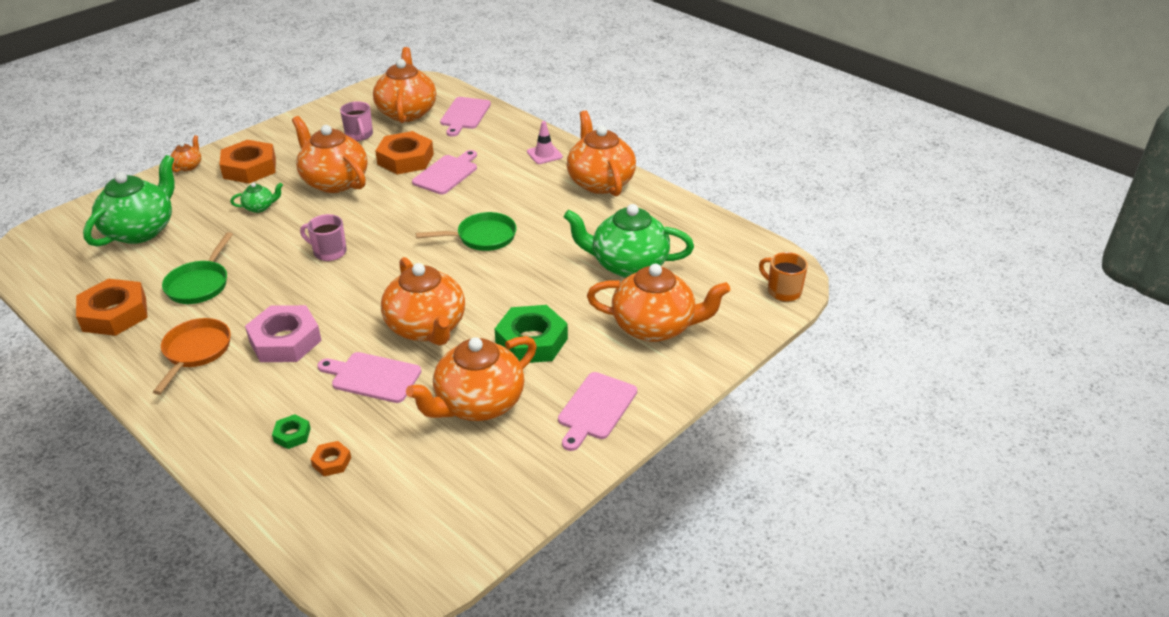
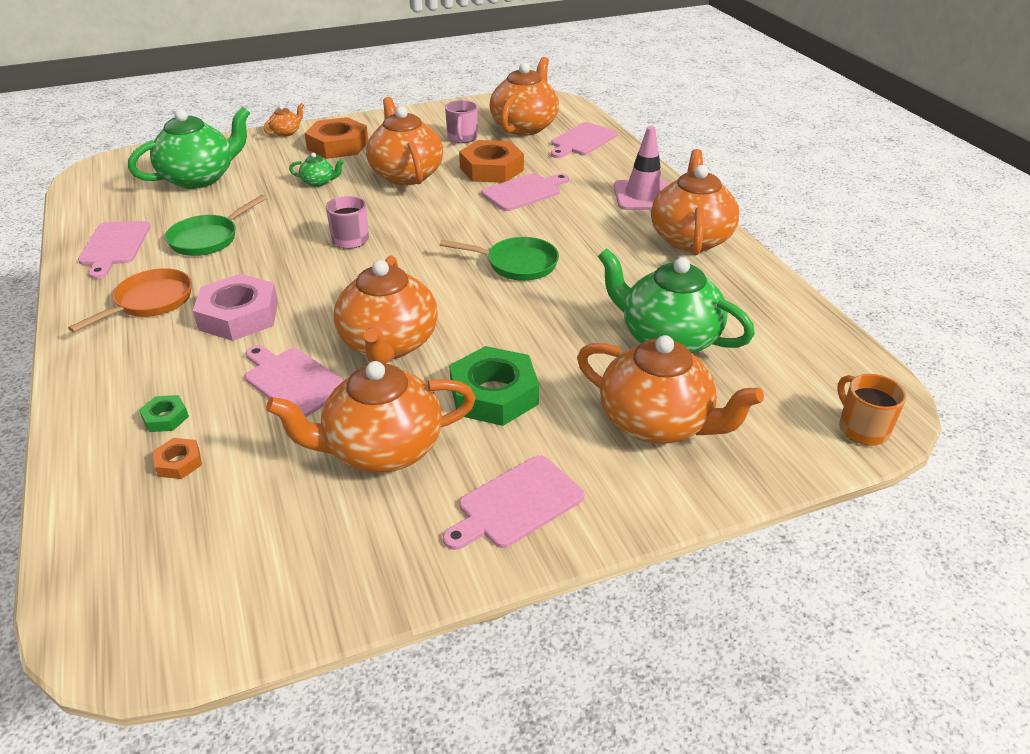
camera: 25 degrees right, 0 degrees up
orange nut [76,279,147,336] -> pink cutting board [78,221,151,279]
pink traffic cone [527,121,563,164] -> pink traffic cone [614,126,669,210], size x1.63

